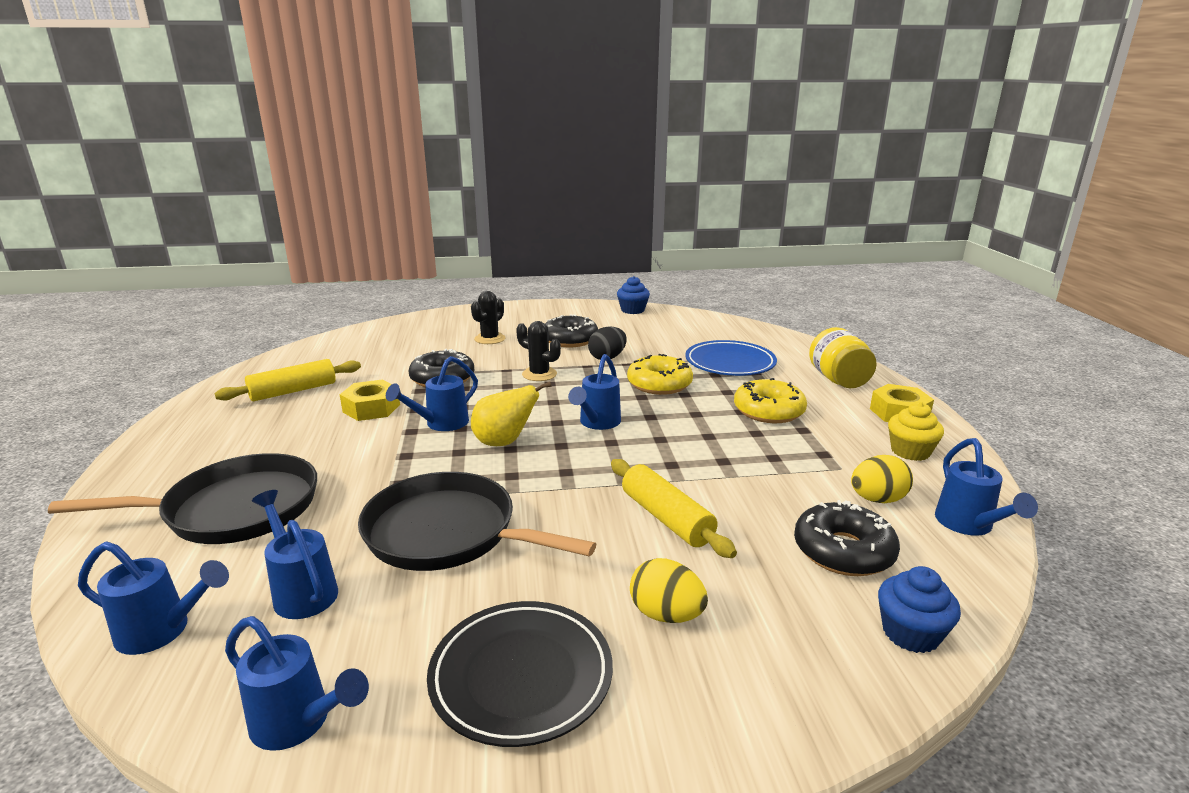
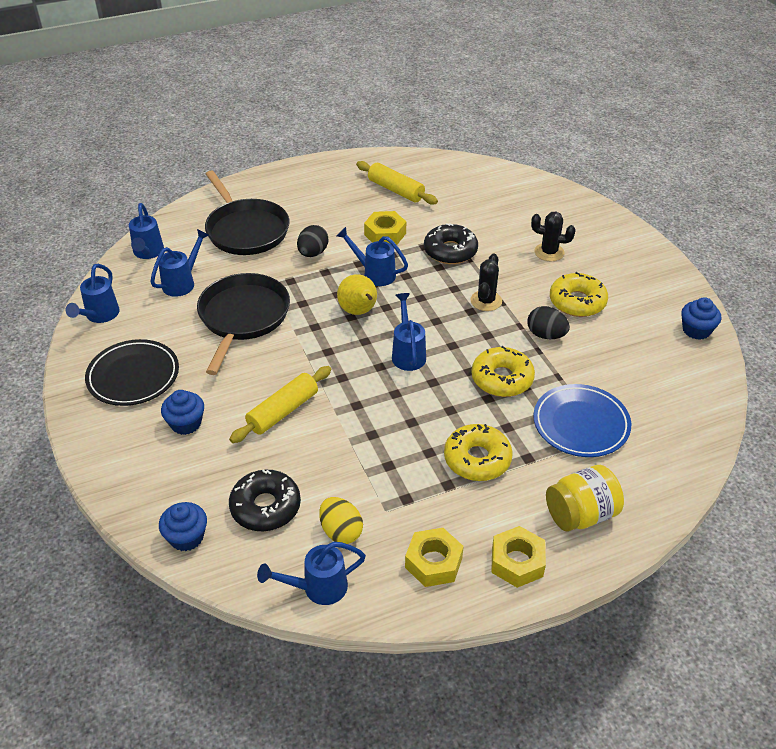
camera: 75 degrees right, 20 degrees up
black donut [545,314,598,347] -> yellow donut [550,272,608,317]
blue watering can [568,354,621,430] -> blue watering can turned 75 degrees clockwise [392,293,426,371]
yellow egg [630,558,708,623] -> blue cupcake [161,390,204,435]
yellow cupcake [888,402,944,461] -> yellow nut [405,528,464,587]
none -> black egg [297,225,328,257]

